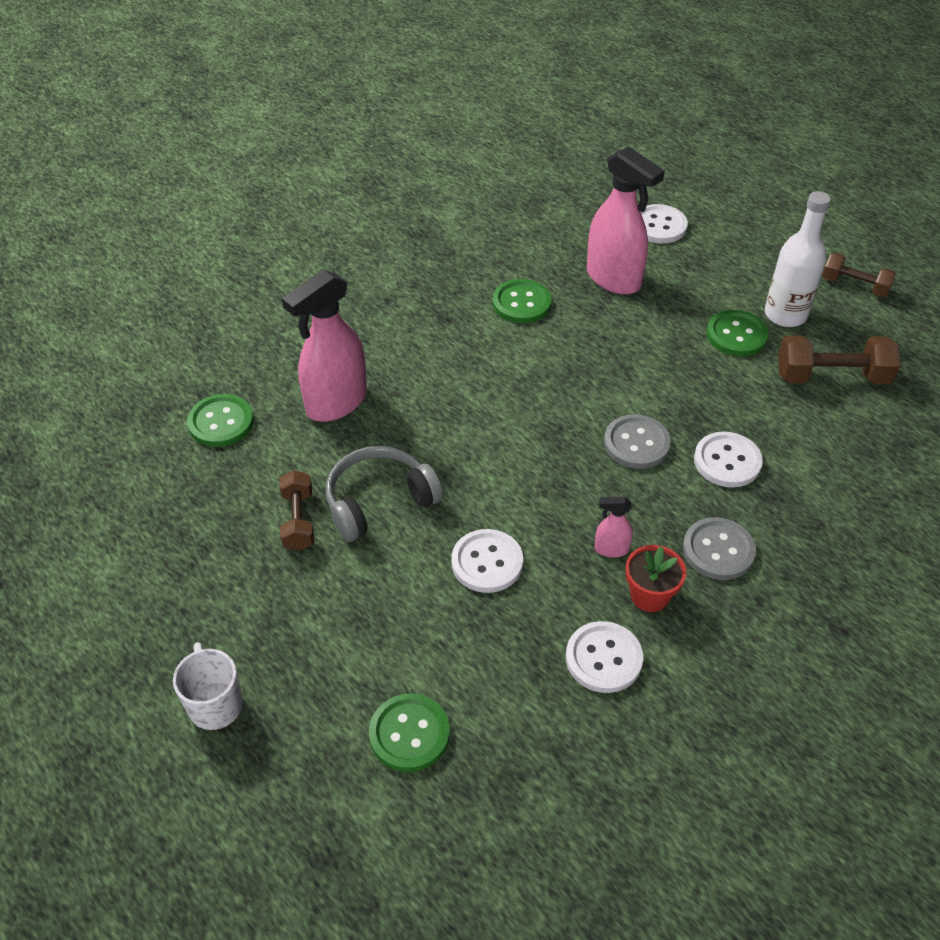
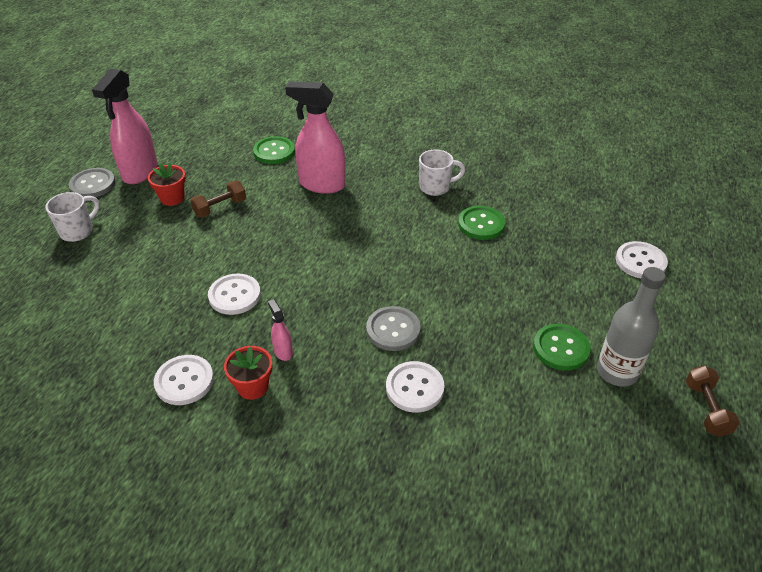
camera: 60 degrees right, 5 degrees down
grey headphones [326,446,443,542] -> none
green button [369,693,450,772] -> none
pink spray bottle [587,146,665,295] -> pink spray bottle moved to [92,69,158,184]
grey button [683,517,756,580] -> grey button moved to [69,168,115,197]
white bottle [765,191,831,327] -> grey bottle [597,267,666,387]
brown dumbbell [778,335,900,384] -> none
none -> red flower pot [148,163,186,206]
none -> white mug [419,150,465,196]

